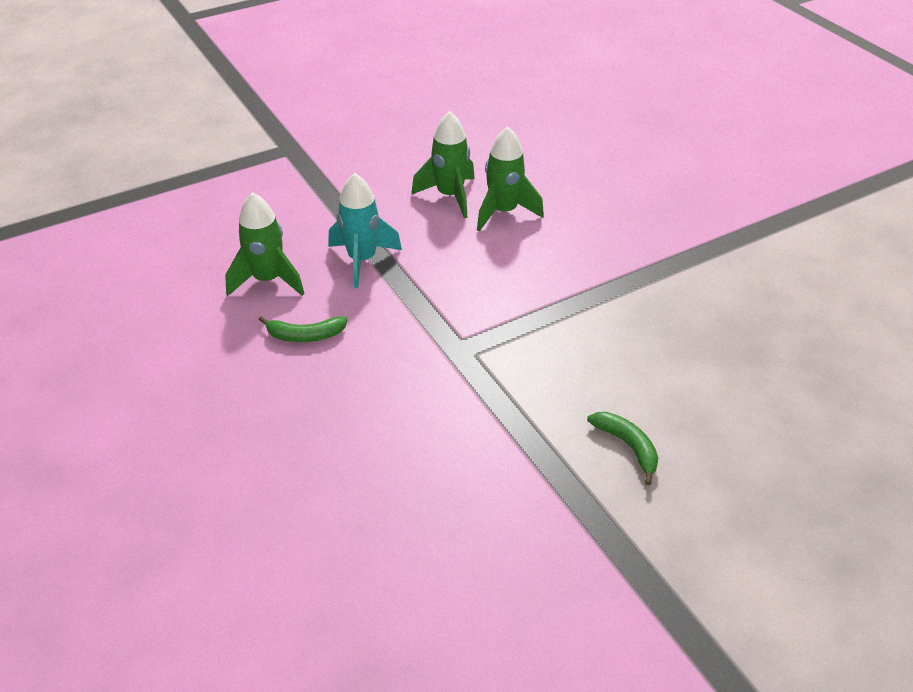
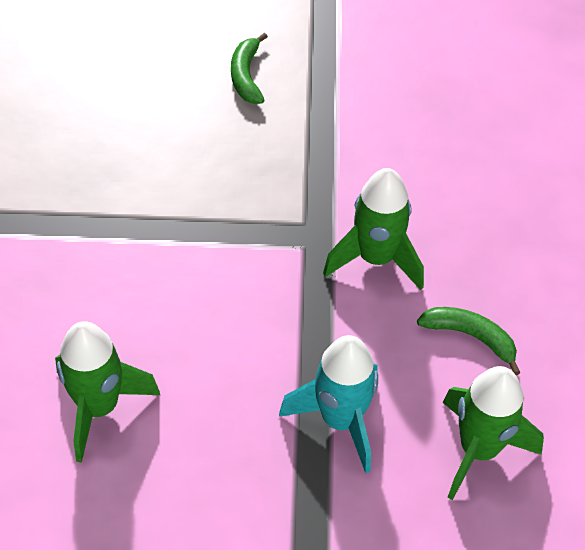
camera: 150 degrees left, 10 degrees up
green rocket [411,111,475,218] -> green rocket moved to [323,168,424,290]

